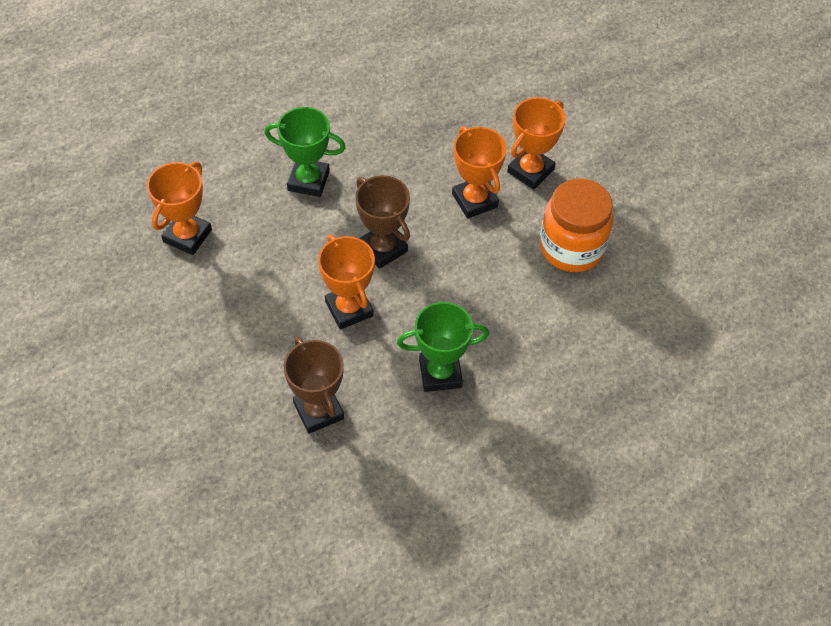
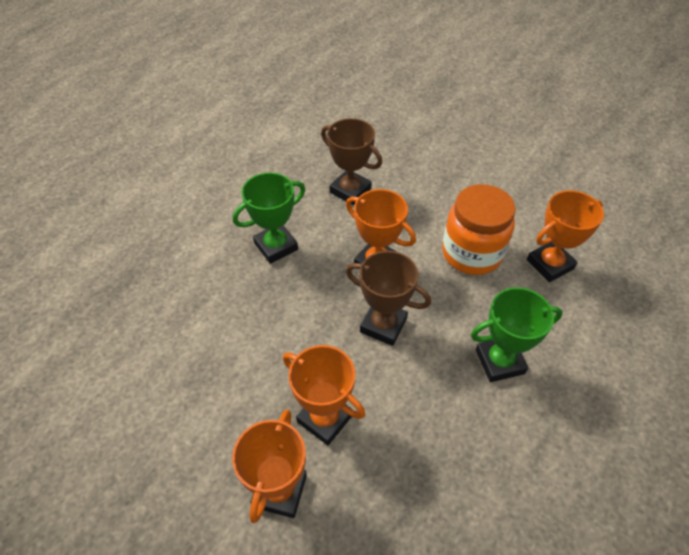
camera: 155 degrees right, 5 degrees down
orange trophy [147,162,212,255] -> orange trophy turned 60 degrees clockwise [527,190,604,282]
orange jar [540,179,614,272] -> orange jar moved to [442,184,516,275]

